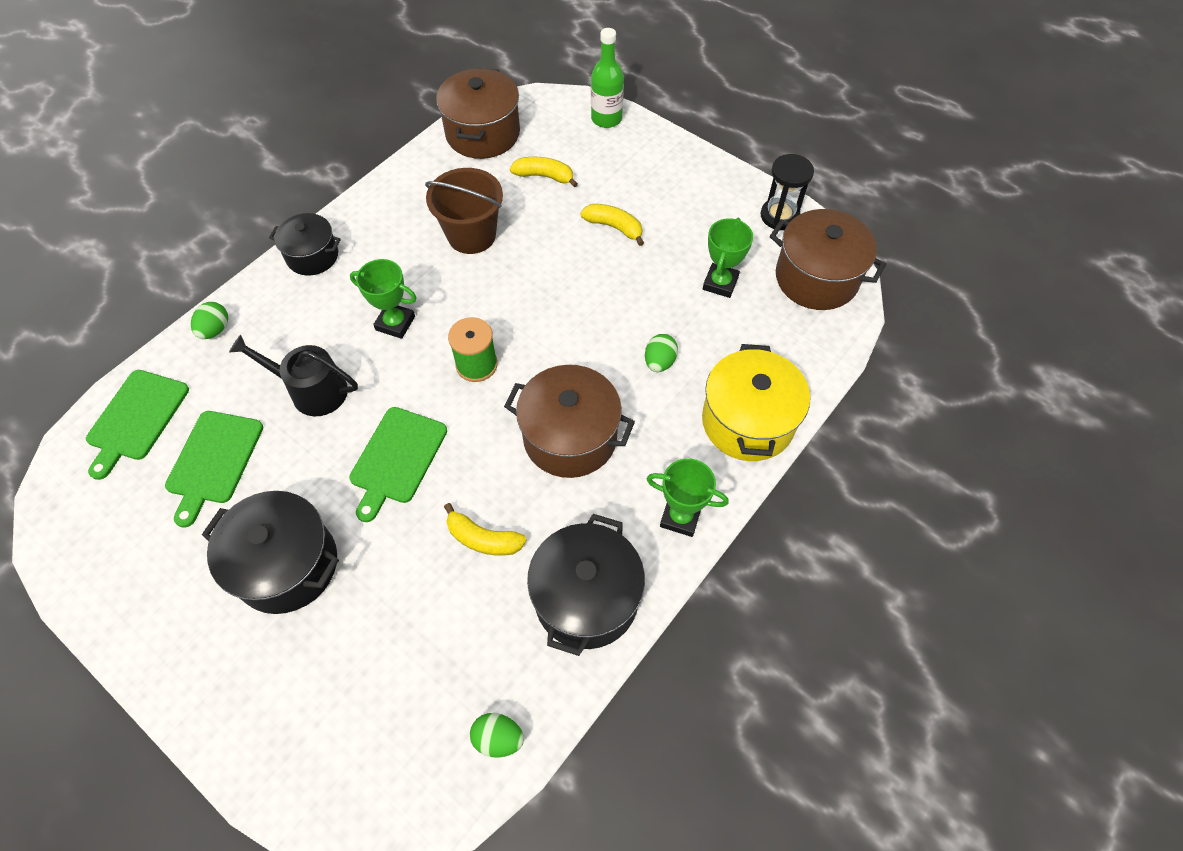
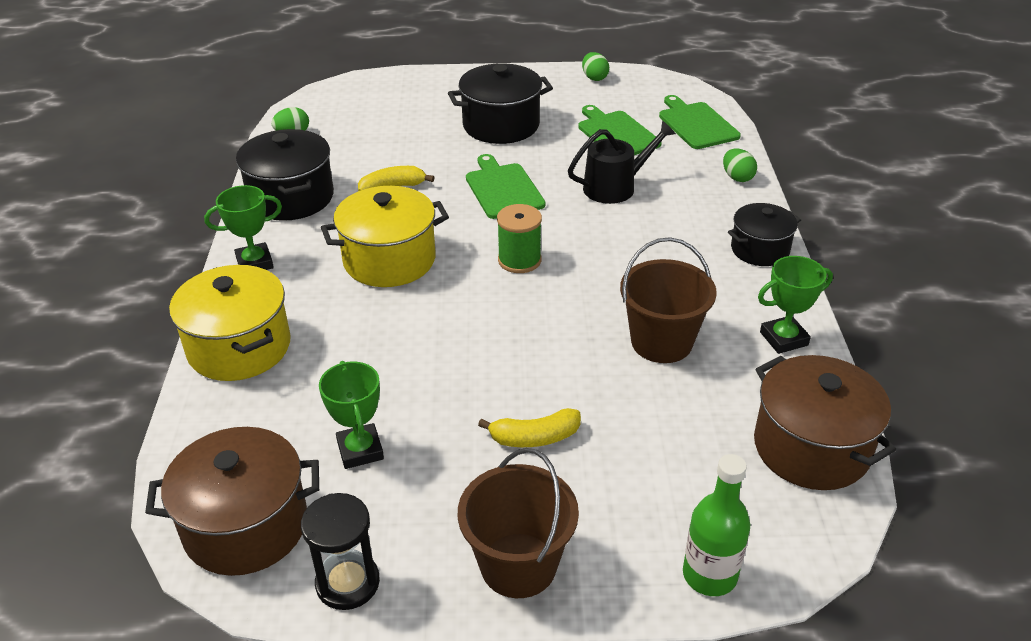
camera: 140 degrees right, 20 degrees down
green trophy [350,259,417,339] -> green trophy moved to [758,256,833,354]
brown pot [504,365,635,478] -> yellow pot [321,186,449,287]
yellow banana [510,157,578,188] -> none
green egg [645,334,678,372] -> green egg moved to [582,52,609,81]
none -> brown bucket [458,448,579,598]

